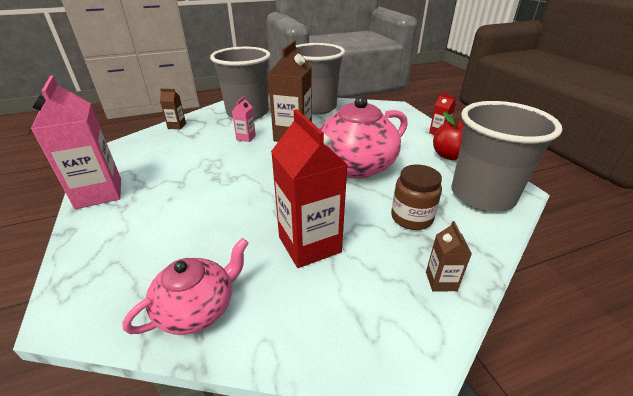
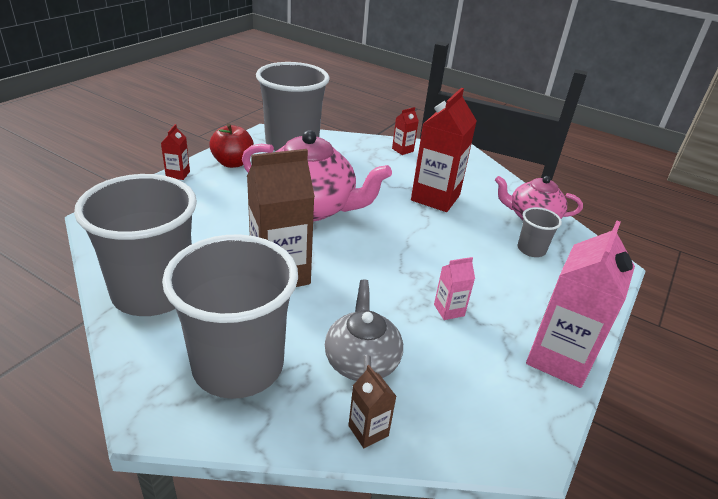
camera: 130 degrees left, 0 degrees up
pink carton [232,96,256,142] -> pink carton moved to [434,257,475,320]
brown jar [391,165,442,230] -> none
brown carton [426,221,472,292] -> red carton [392,107,419,155]
none -> grey teapot [325,279,403,381]
none -> grey cup [517,207,562,257]

